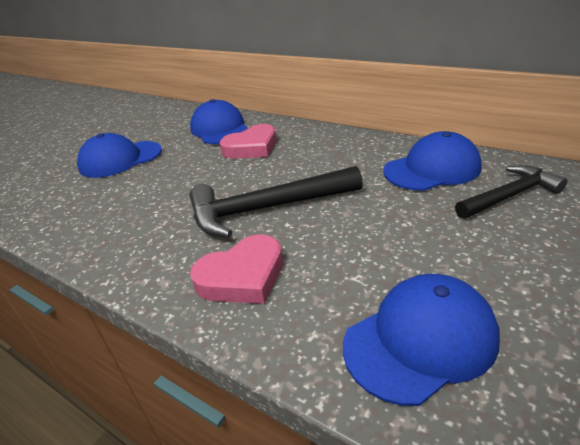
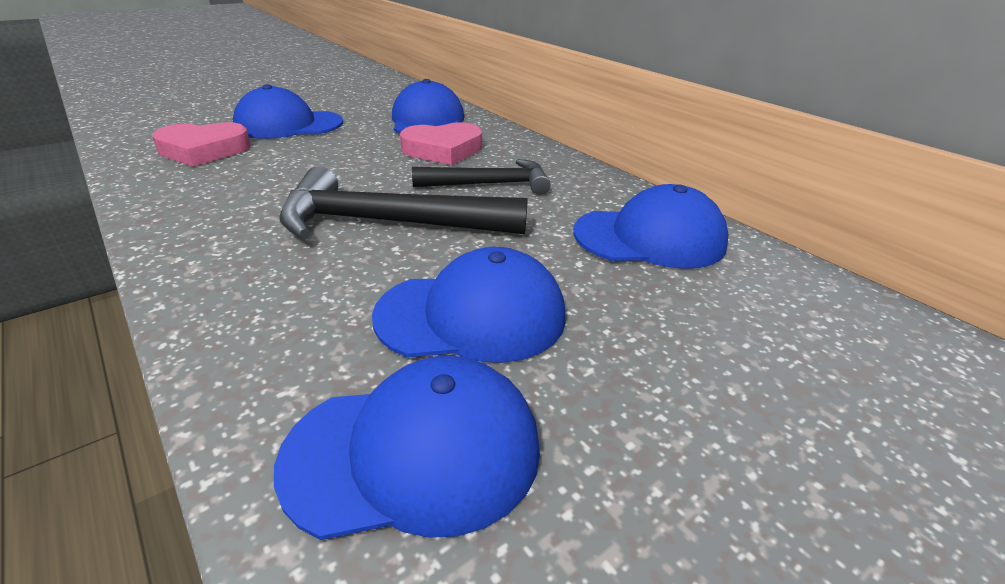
camera: 15 degrees right, 0 degrees up
pink heart [190,234,283,304] -> pink heart moved to [152,122,251,167]
black hammer [455,165,567,219] -> black hammer moved to [412,159,551,195]
none -> blue cap [372,247,566,363]

